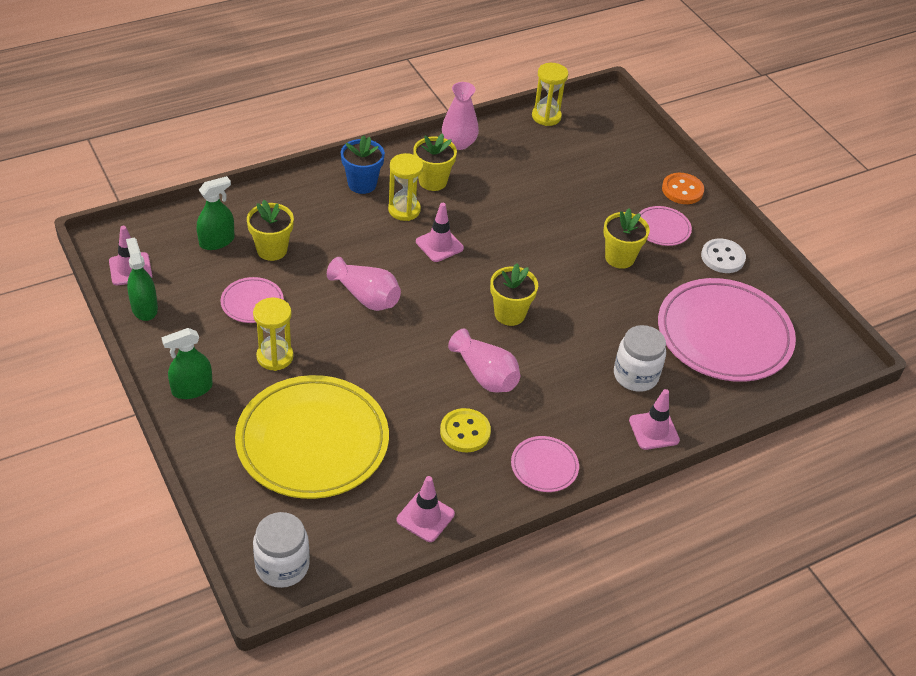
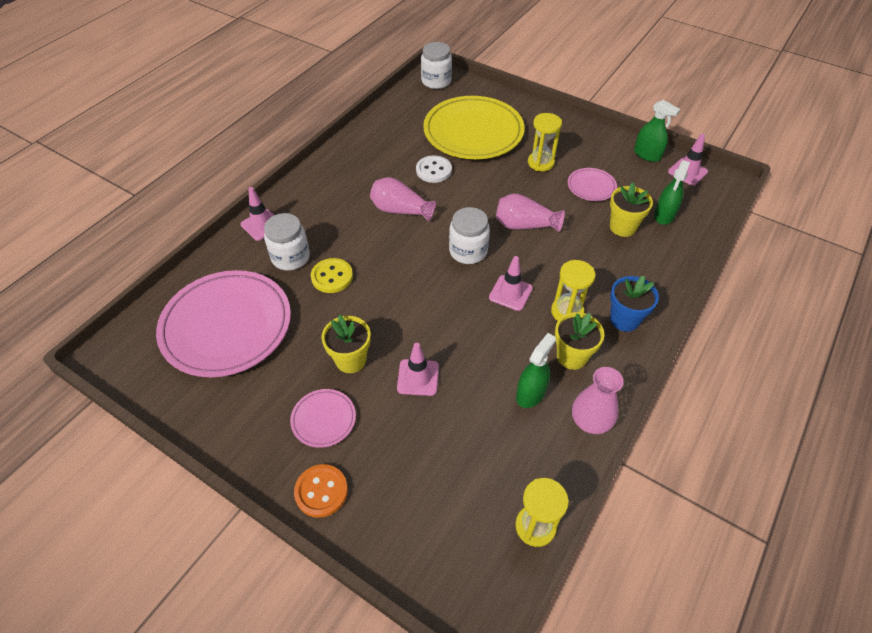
camera: 155 degrees right, 5 degrees up
green spray bottle [161,328,213,399] -> green spray bottle moved to [516,333,556,408]
pink traffic cone [397,476,455,542] -> pink traffic cone moved to [397,343,439,396]
yellow button [440,408,491,452] -> yellow button moved to [311,258,353,293]
yellow flower pot [490,263,538,326] -> none
pink plate [511,436,579,492] -> none
white button [701,238,746,273] -> white button moved to [416,155,452,183]
none -> white jar [449,207,490,264]

